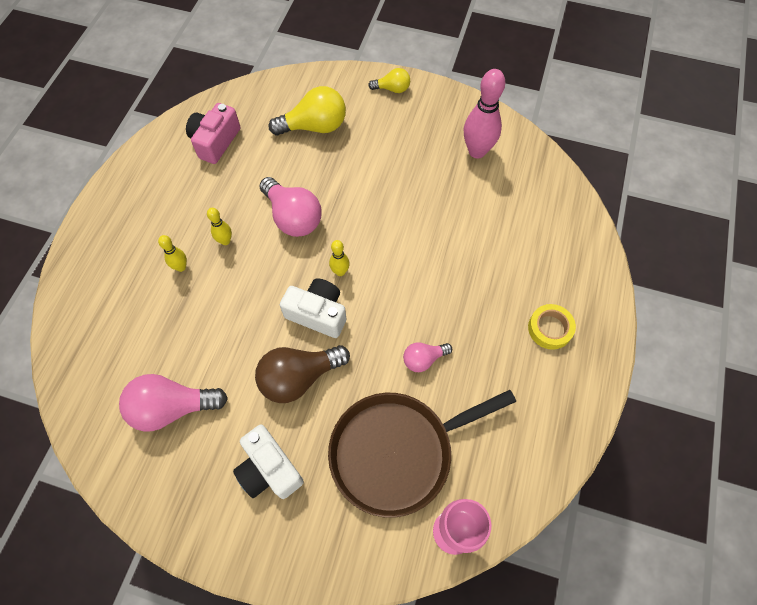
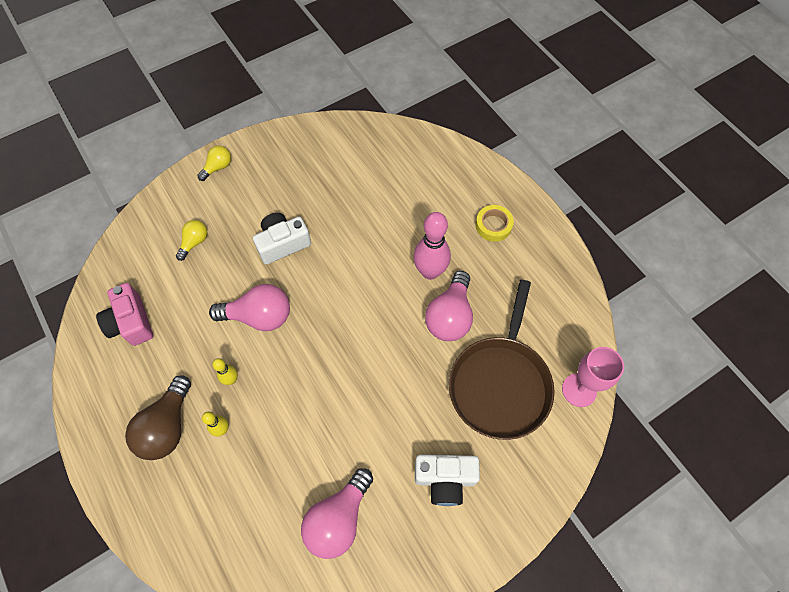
camera: 50 degrees left, 0 degrees up
brown light bulb [255,345,350,403] -> brown light bulb moved to [125,375,191,460]
yellow light bulb [269,86,346,136] -> yellow light bulb [176,220,208,261], size x0.56
white camera [280,278,346,338] -> white camera moved to [253,213,311,265]
yellow bowling pin [329,240,350,276] -> none
pink light bulb [403,342,452,372] -> pink light bulb [425,271,473,341], size x1.80
pink bowling pin [464,69,505,158] -> pink bowling pin moved to [413,212,451,280]

